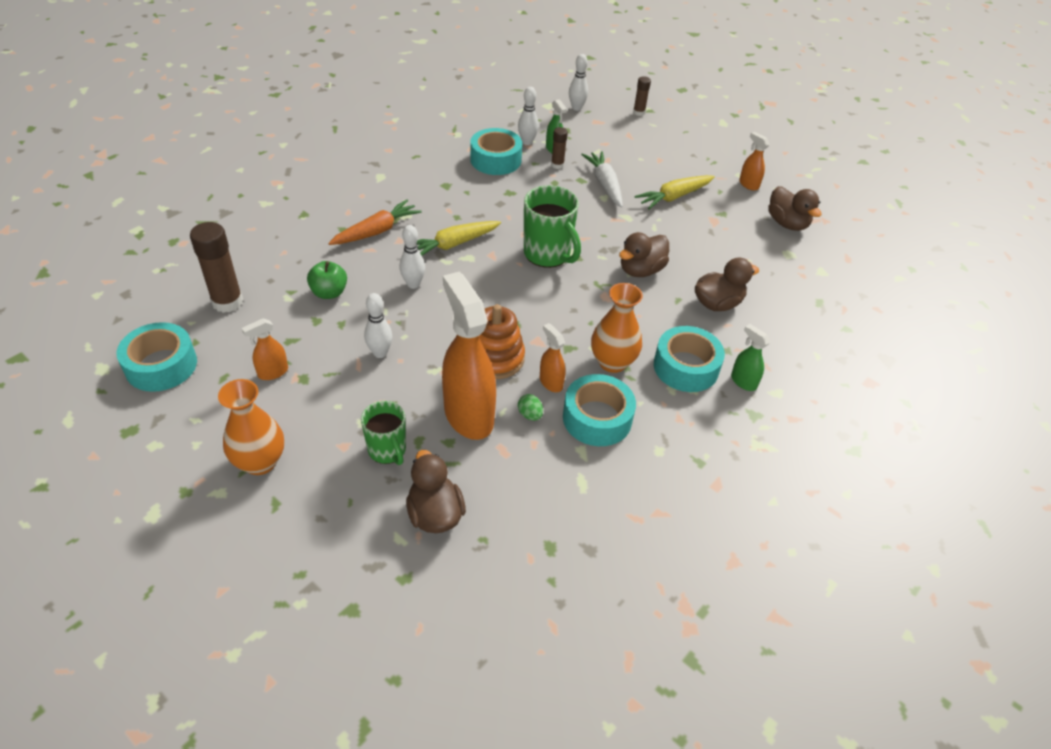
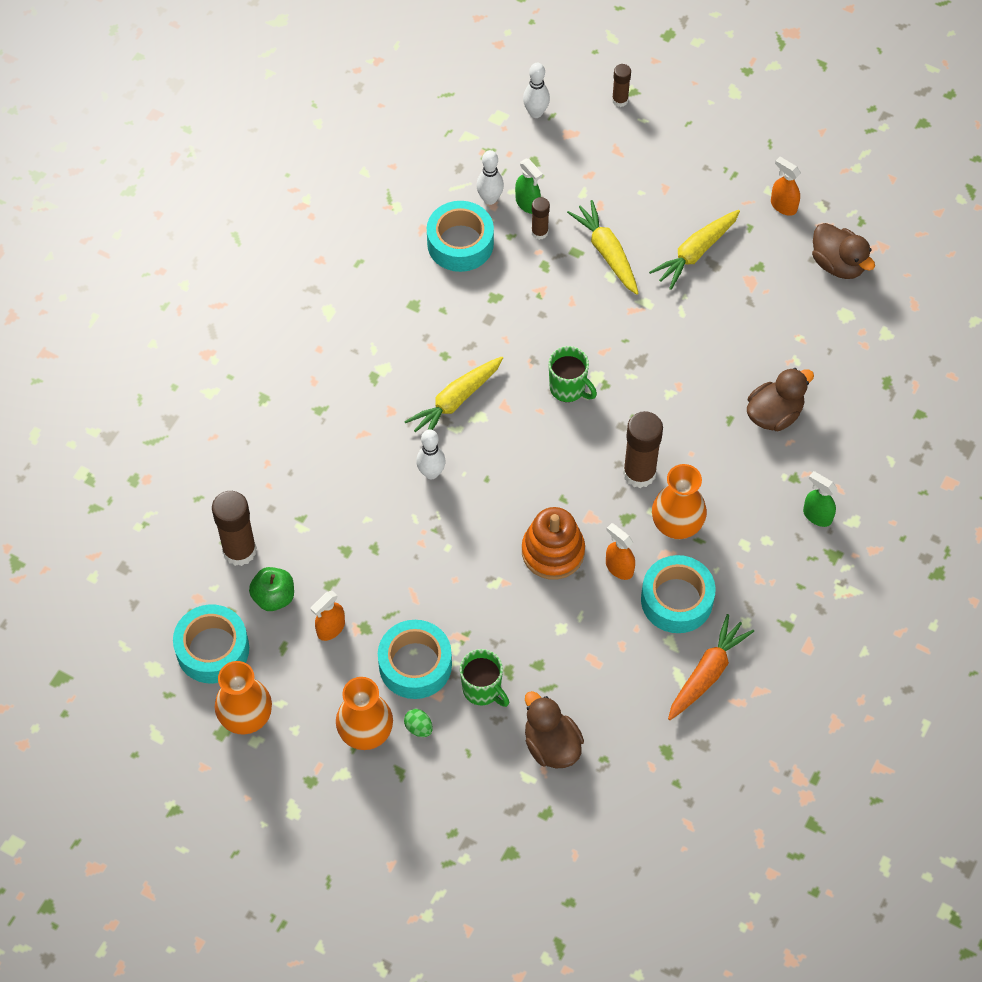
camera: 10 degrees left, 15 degrees up
green apple [307,261,347,299] -> green apple moved to [249,567,294,611]
orange carrot [328,200,421,245] -> orange carrot moved to [668,614,754,720]
white bowling pin [364,293,392,358] -> none
orange spray bottle [442,272,496,440] -> none
green egg [518,394,543,421] -> green egg moved to [404,709,433,737]
green mug [524,185,581,268] -> green mug [549,346,597,402], size x0.64
white carrot [581,151,623,207] -> yellow carrot [567,200,639,295]
brown duck [619,232,669,277] -> none
turquoise tape [654,326,725,392] -> turquoise tape moved to [378,620,452,699]
none -> orange vase [215,661,272,735]
none -> brown glue stick [623,411,663,488]

